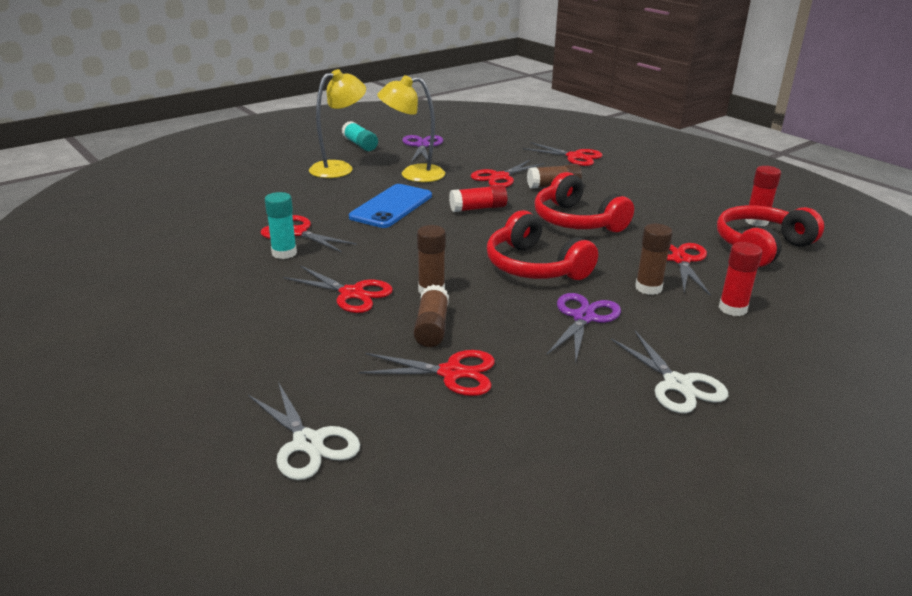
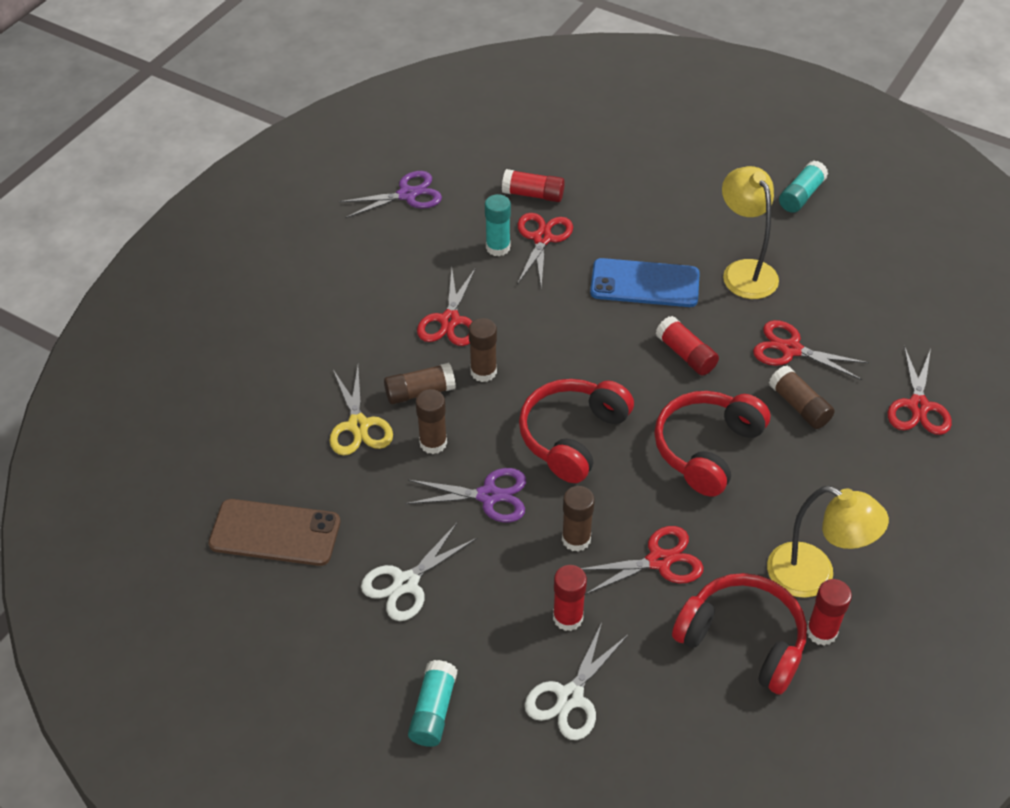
camera: 70 degrees right, 20 degrees up
white scissors [248,382,360,480] -> white scissors moved to [525,622,629,740]
yellow lamp [309,69,366,178] -> yellow lamp moved to [767,486,889,598]
red scissors [359,350,495,396] -> yellow scissors [330,366,393,455]
purple scissors [402,135,443,162] -> purple scissors moved to [338,171,442,218]
none -> brown phone [208,499,340,566]
none -> turquoise glue stick [408,660,457,747]
none -> brown glue stick [416,389,447,454]
none -> red glue stick [502,169,565,202]

